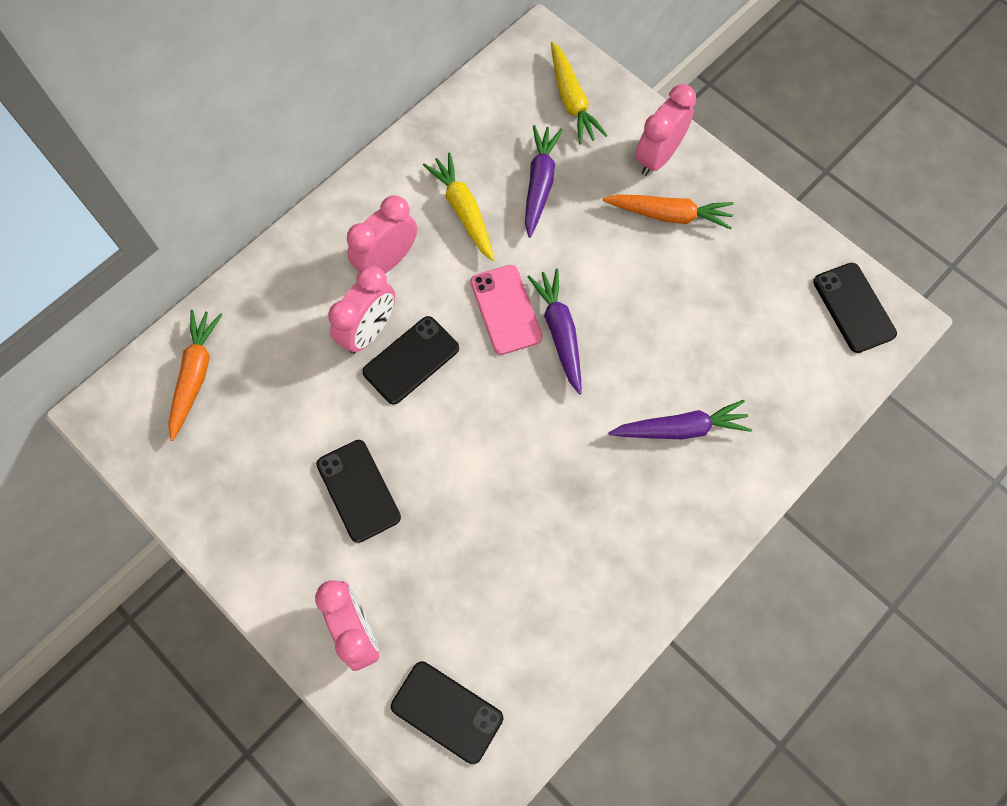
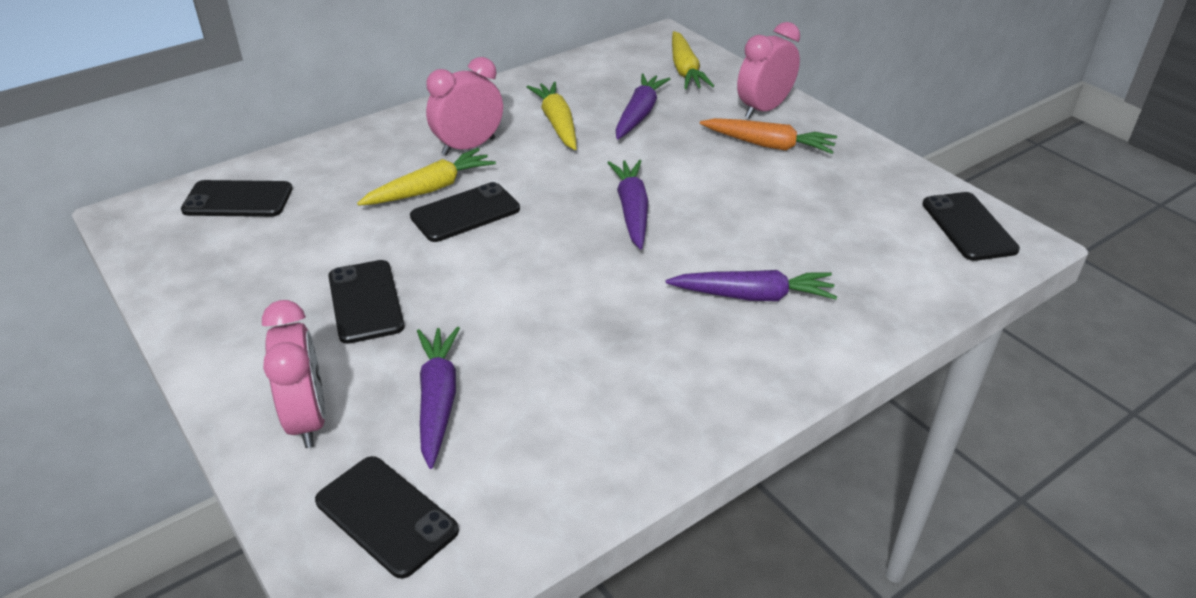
camera: 10 degrees right, 30 degrees down
orange carrot [168,310,223,441] -> black phone [181,180,293,217]
pink clock [328,266,395,354] -> yellow carrot [357,148,496,206]
pink phone [471,265,543,355] -> none
none -> purple carrot [417,327,460,469]

